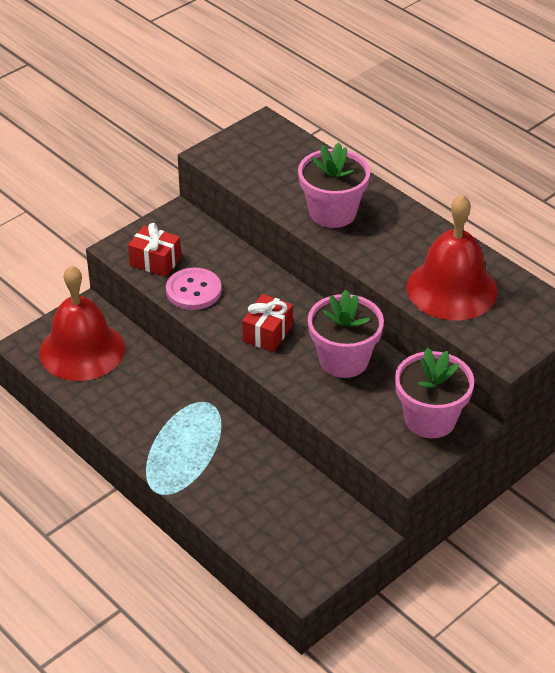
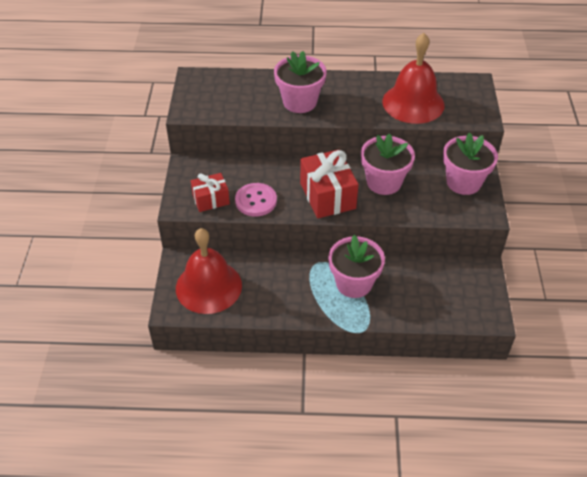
camera: 45 degrees left, 5 degrees up
red gift [242,294,293,352] -> red gift [300,150,358,218], size x1.64
none -> pink flower pot [328,235,385,298]

